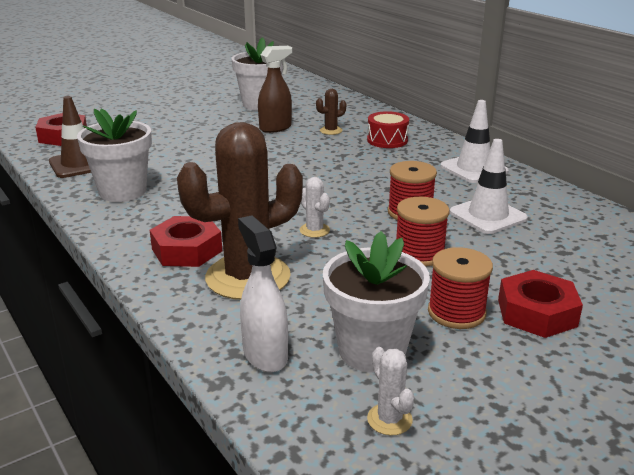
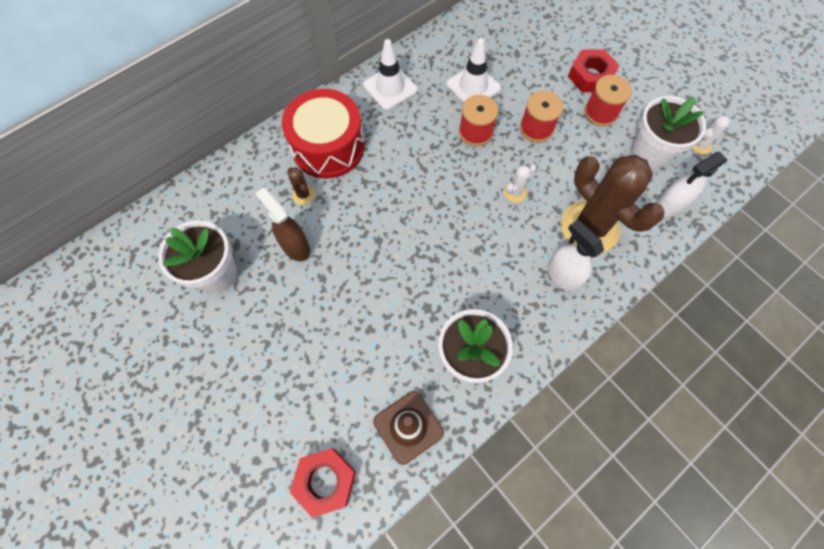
camera: 95 degrees left, 40 degrees up
red nut [150,216,222,267] -> white spray bottle [547,219,604,292]
red drum [367,111,409,148] -> red drum [282,89,365,178], size x1.89

